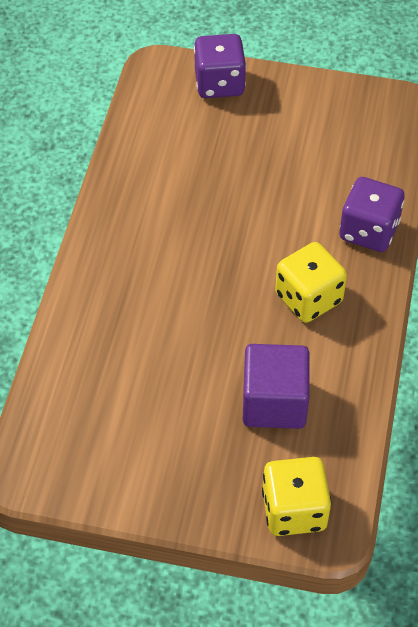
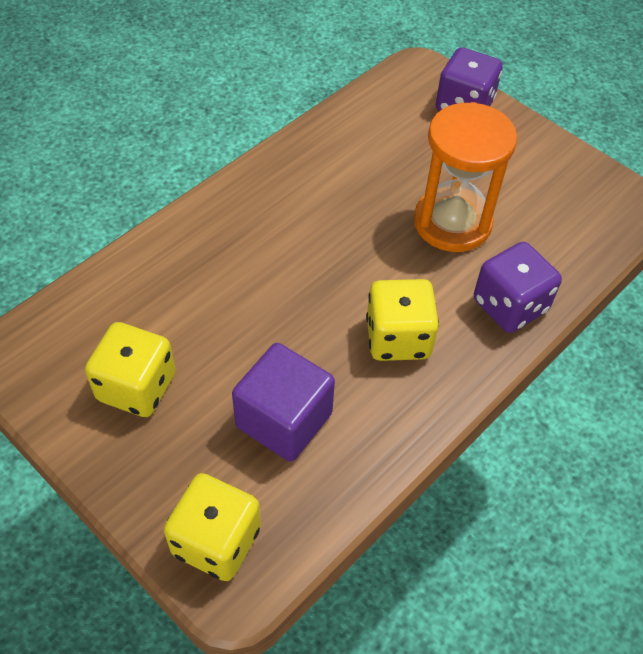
camera: 30 degrees right, 0 degrees up
none -> yellow dice [85,322,175,417]
none -> orange hourglass [414,102,517,252]

